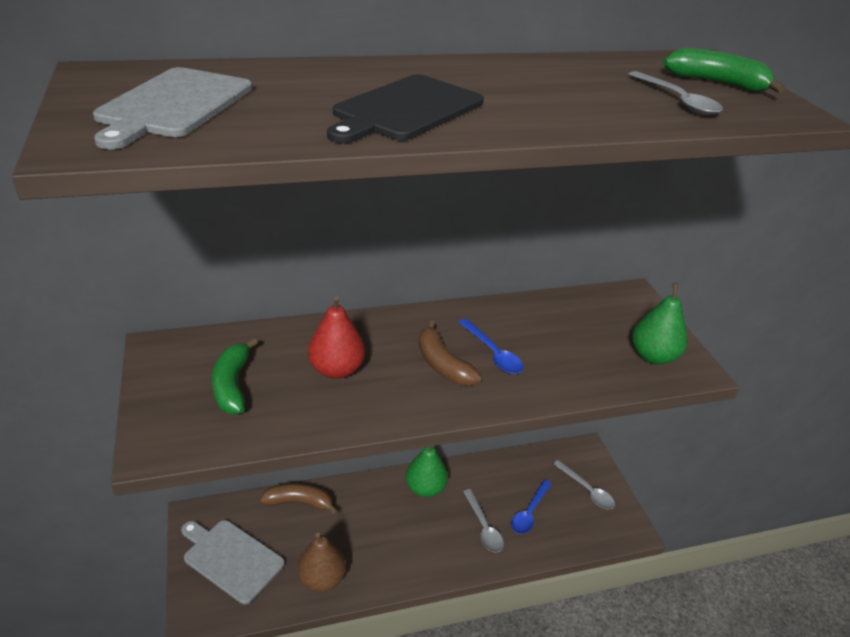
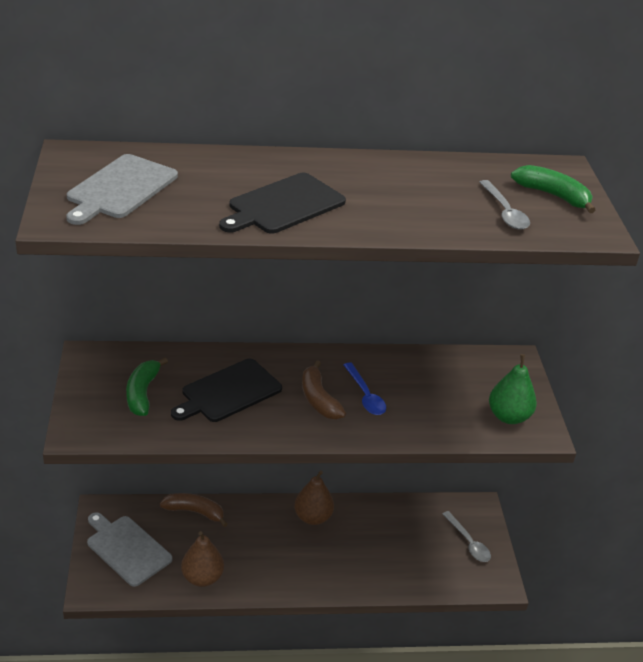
camera: 10 degrees right, 0 degrees up
red pear [308,296,365,379] -> black cutting board [171,359,282,422]
green pear [406,446,448,497] -> brown pear [294,471,334,525]
grey spoon [463,489,504,552] -> none
blue spoon [511,480,551,534] -> none

